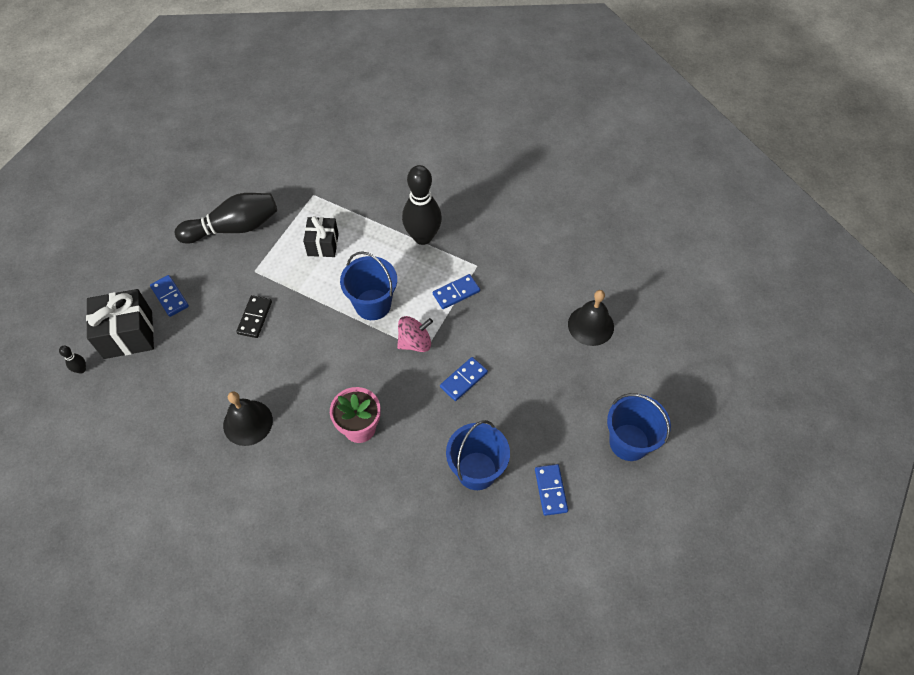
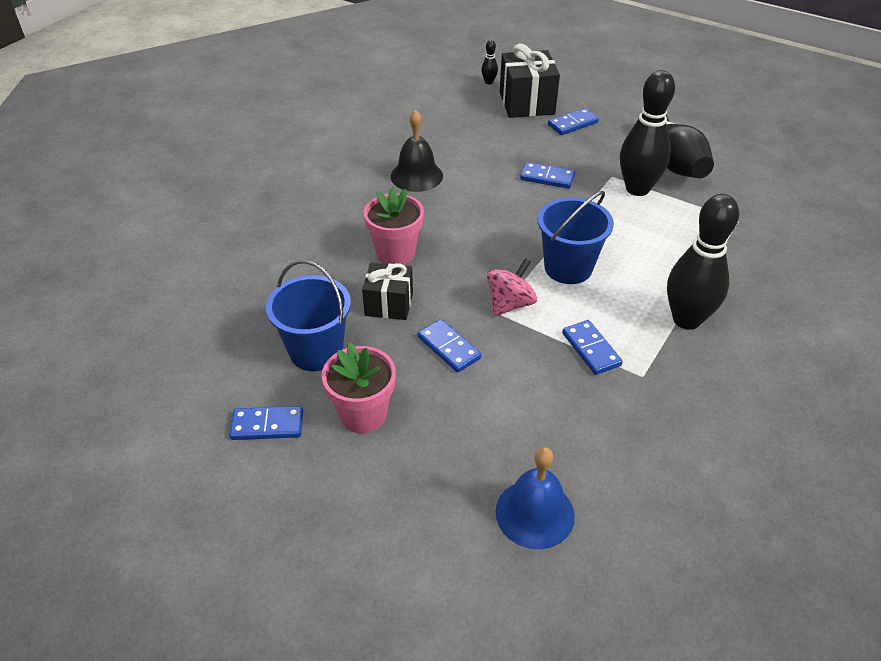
camera: 95 degrees right, 15 degrees down
black domino [236,295,272,338] -> blue domino [520,162,575,189]
black gift [303,216,339,257] -> black gift moved to [362,263,413,320]
pink spinning top [397,316,433,352] -> pink spinning top turned 120 degrees counterclockwise [486,258,537,316]
black bell [568,290,614,346] -> blue bell [496,447,575,549]
blue bucket [607,393,671,461] -> none
none -> pink flower pot [322,343,396,434]
none -> black bowling pin [620,70,675,196]

